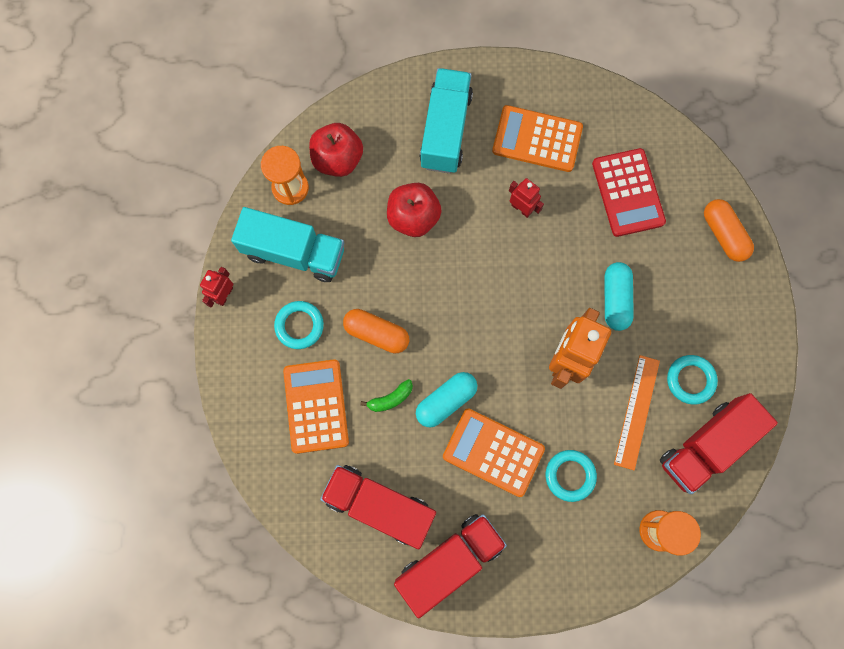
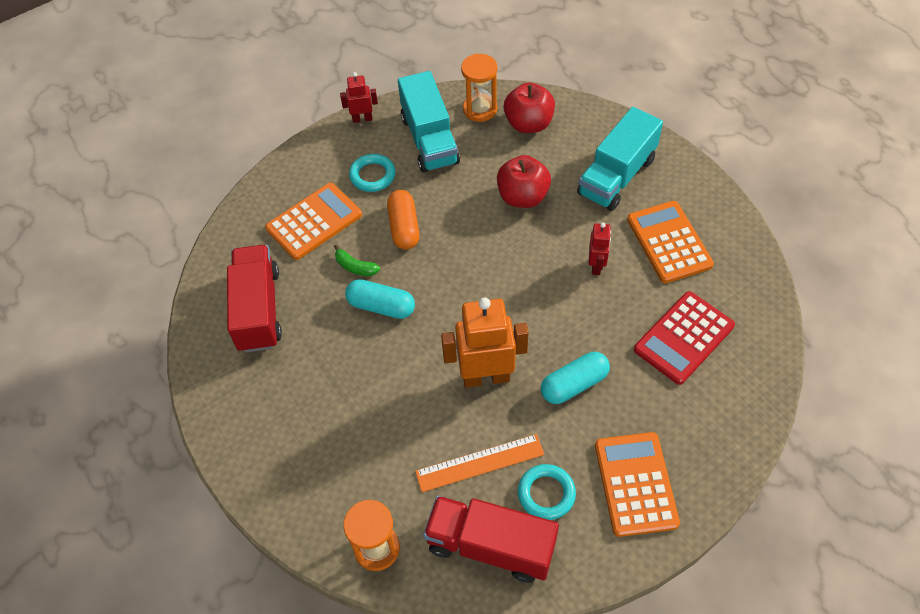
camera: 60 degrees right, 20 degrees down
red truck [394,514,507,618] -> none
turquoise truck [419,68,473,173] -> turquoise truck turned 150 degrees clockwise [577,107,663,211]
orange calculator [443,408,545,497] -> orange calculator moved to [595,432,680,537]
turquoise ring [546,450,597,502] -> none
orange capsule [704,199,754,262] -> none

